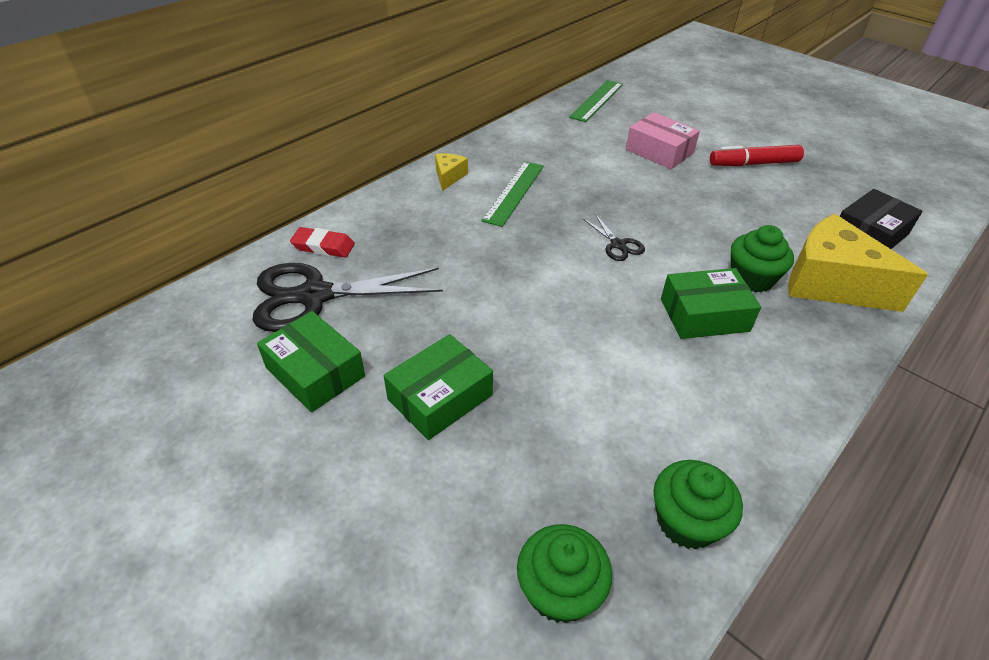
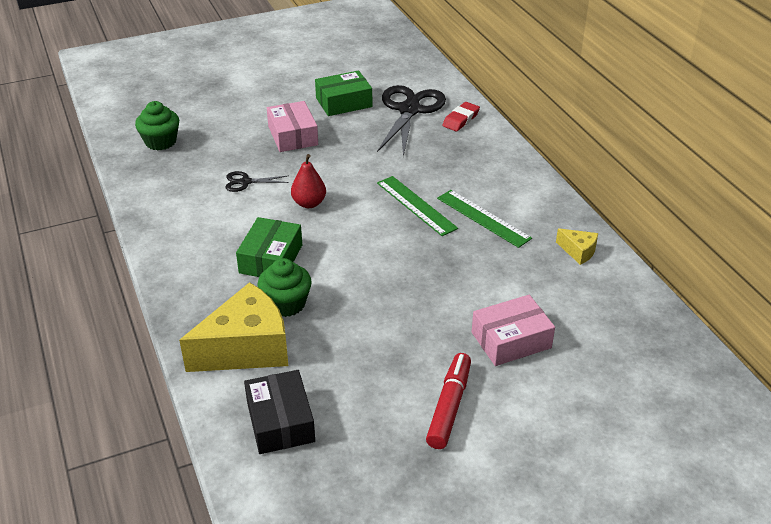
camera: 115 degrees right, 5 degrees down
green box [384,334,493,440] -> pink box [267,101,318,152]
yellow cheese [435,153,468,191] -> yellow cheese moved to [556,228,598,265]
green ruler [569,80,623,122] -> green ruler moved to [377,176,458,236]
black scissors [582,214,645,261] -> black scissors moved to [226,171,289,192]
green cupcake [654,460,743,549] -> none
none -> red pear [291,154,326,208]

